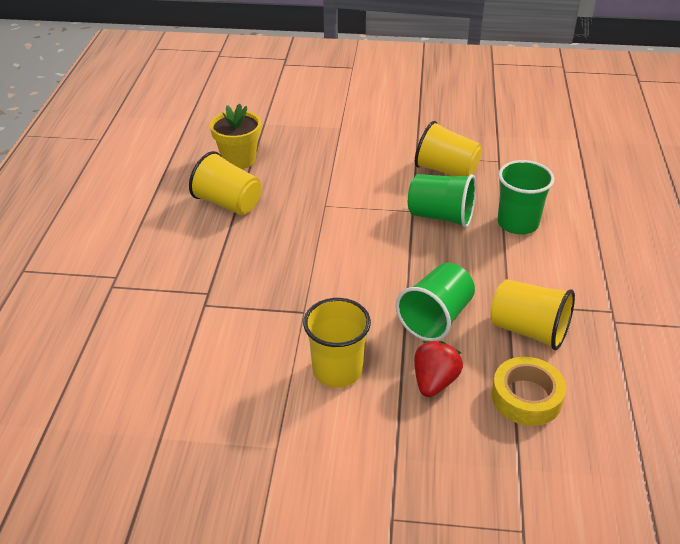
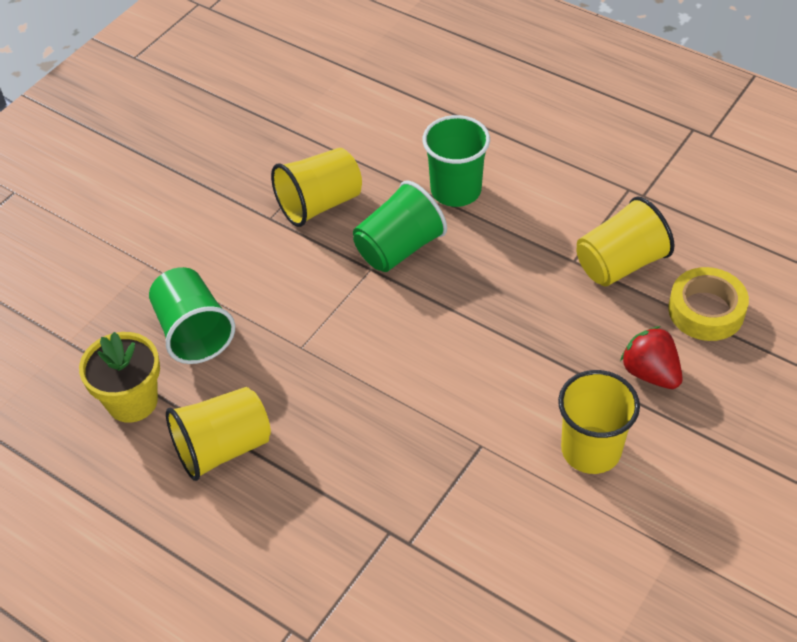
camera: 60 degrees left, 10 degrees up
green cup [396,263,475,341] -> green cup moved to [149,267,235,364]

